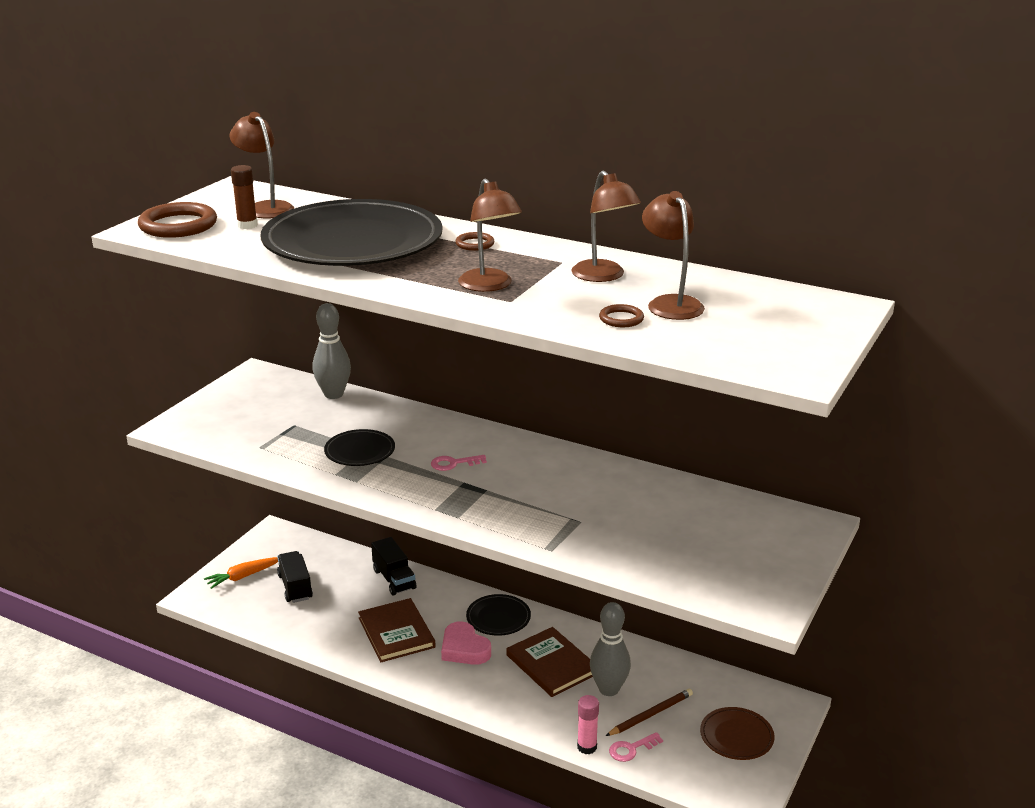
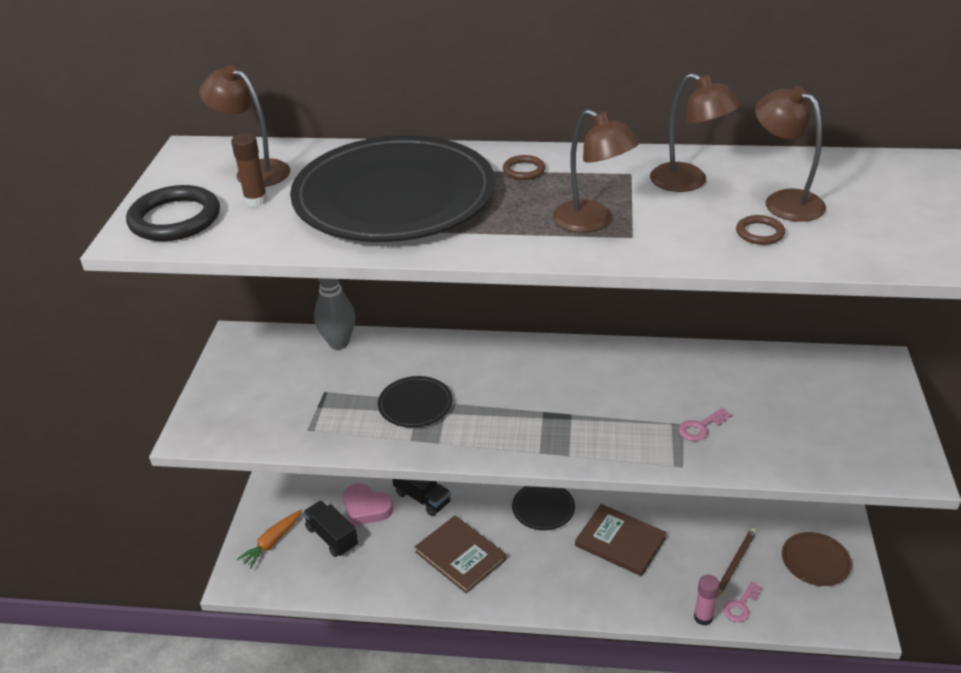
camera: 20 degrees left, 10 degrees up
brown ring [138,202,217,238] -> black ring [126,185,220,241]
pink key [431,455,487,471] -> pink key moved to [679,408,731,441]
pink heart [441,621,491,665] -> pink heart moved to [343,483,393,525]
grey bowling pin [590,602,631,696] -> none

